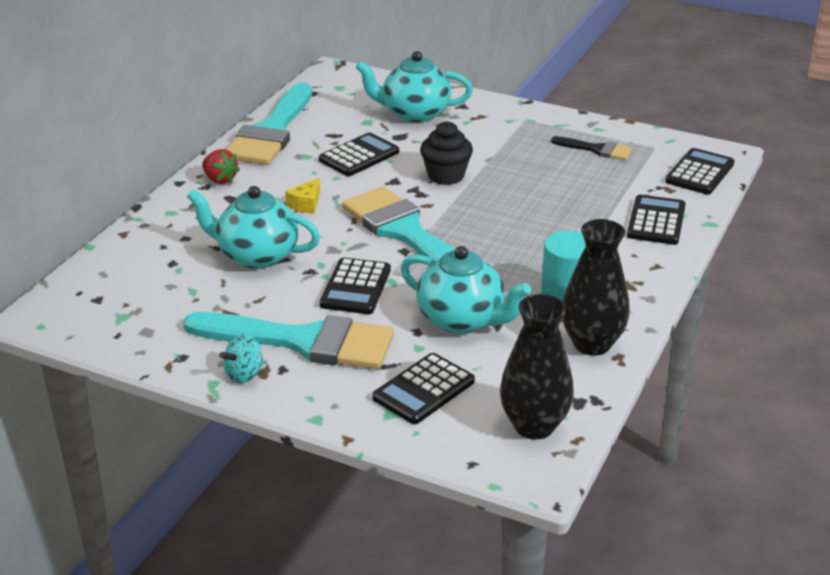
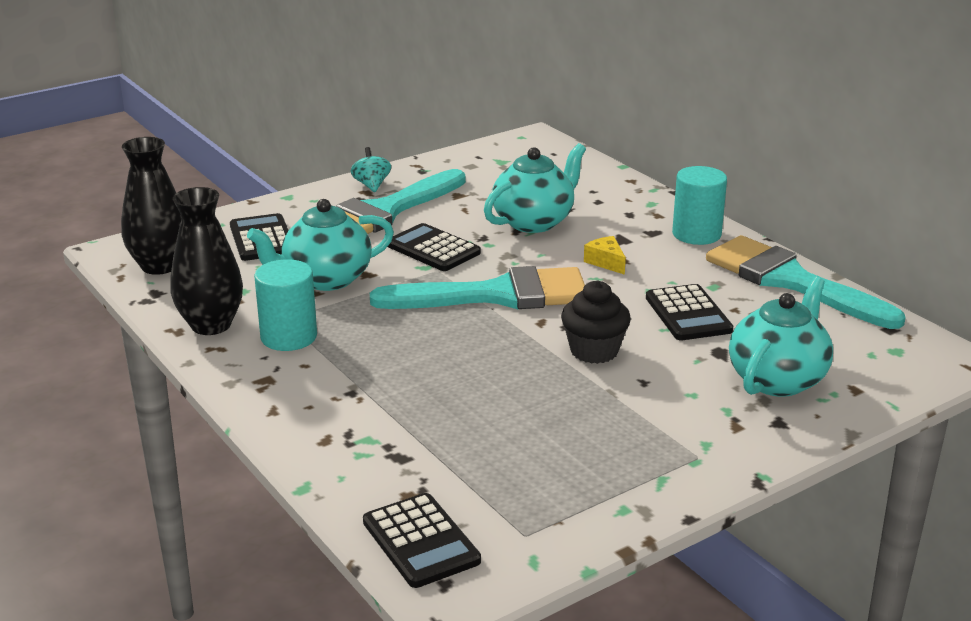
camera: 120 degrees right, 5 degrees down
red strawberry [202,149,240,184] -> turquoise cylinder [672,166,727,245]
black brush [551,136,632,160] -> none
black calculator [627,195,686,245] -> none

